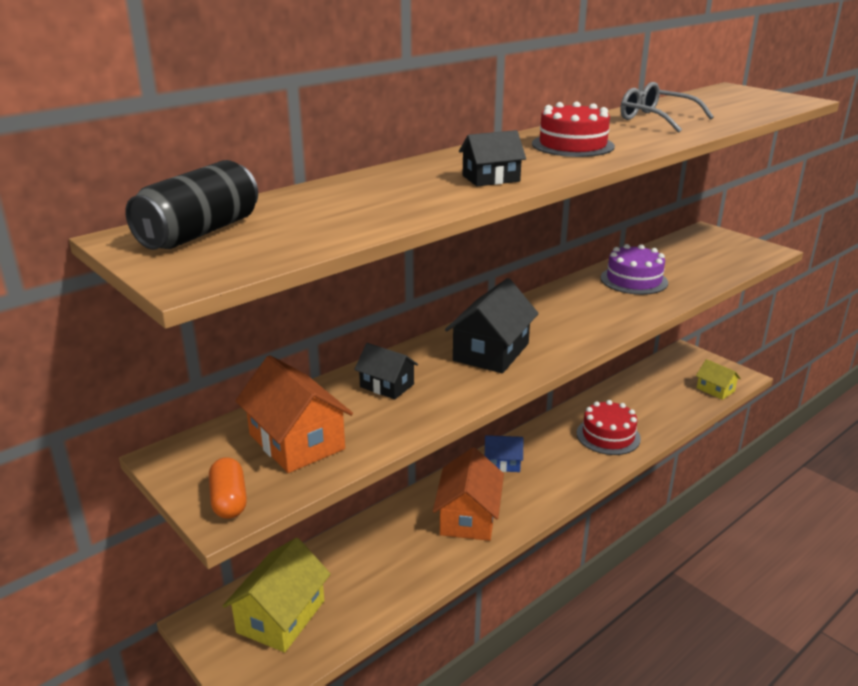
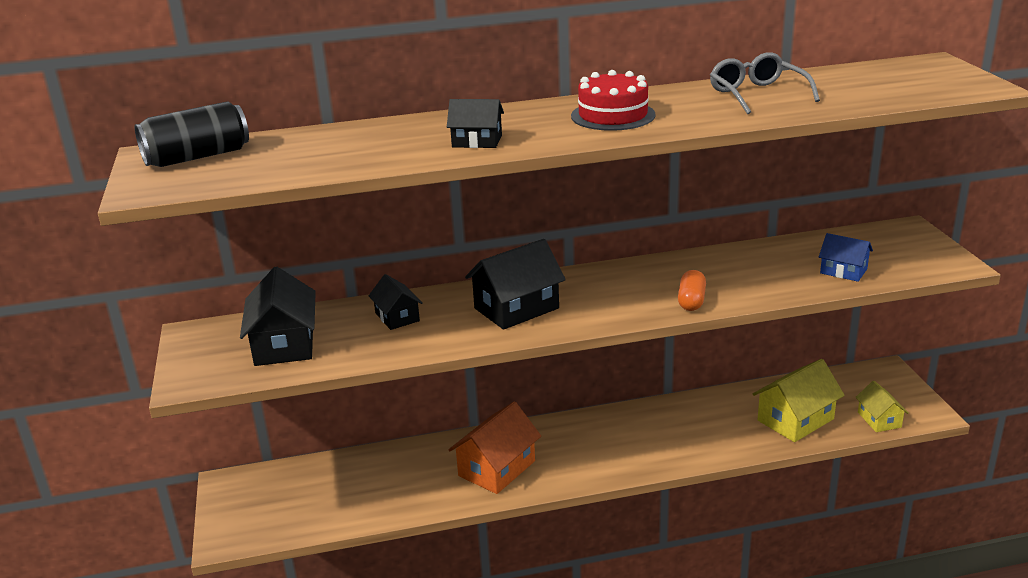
camera: 30 degrees right, 0 degrees up
orange capsule [209,457,247,519] -> orange capsule moved to [678,270,706,311]
yellow house [223,538,331,653] -> yellow house moved to [753,359,845,442]
orange house [235,355,353,473] -> black house [240,266,316,366]
blue house [485,435,523,472] -> blue house moved to [819,233,873,282]
red cake [577,400,641,455] -> none
purple cake [601,244,668,295] -> none

